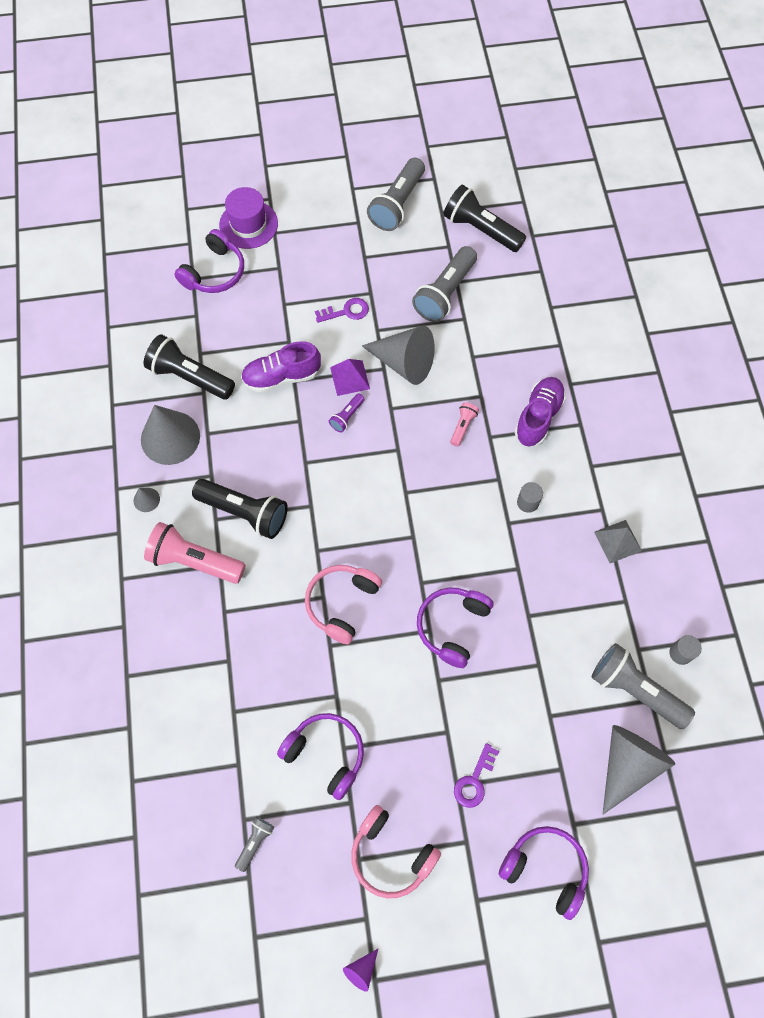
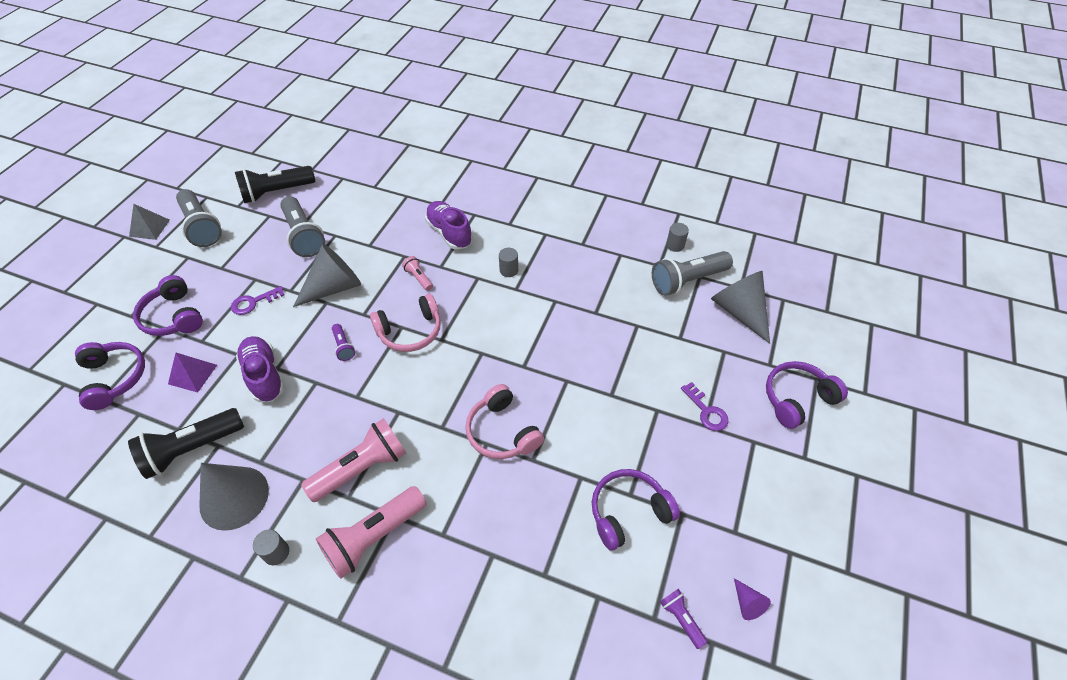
camera: 60 degrees left, 15 degrees down
grey cone [134,488,160,512] -> grey cylinder [253,530,289,565]
black flashlight [192,479,288,539] -> pink flashlight [301,418,406,502]
purple hat [219,187,278,249] -> none
grey flashlight [235,817,274,872] -> purple flashlight [660,589,708,649]
purple shoe [241,341,321,393] -> purple shoe turned 135 degrees clockwise [236,336,285,402]
purple key [315,298,369,323] -> purple key turned 135 degrees counterclockwise [231,286,285,315]
purple pyramid [330,359,370,396] -> purple pyramid moved to [168,353,217,393]
purple cone [343,949,378,992] -> purple cone moved to [734,578,771,620]
pink headphones [351,805,441,898] -> pink headphones moved to [370,294,441,352]
purple headphones [417,587,494,668] -> purple headphones moved to [133,275,203,336]
grey pyramid [594,520,642,563] -> grey pyramid moved to [129,204,170,240]

